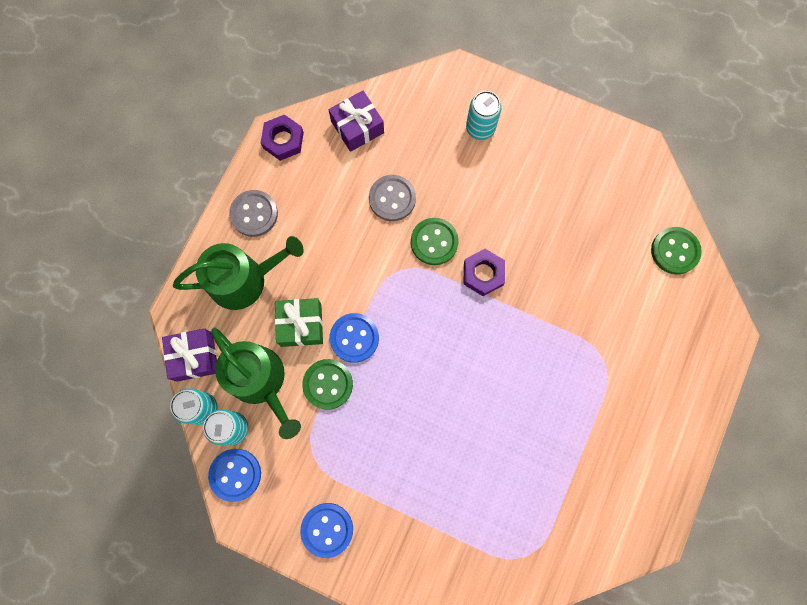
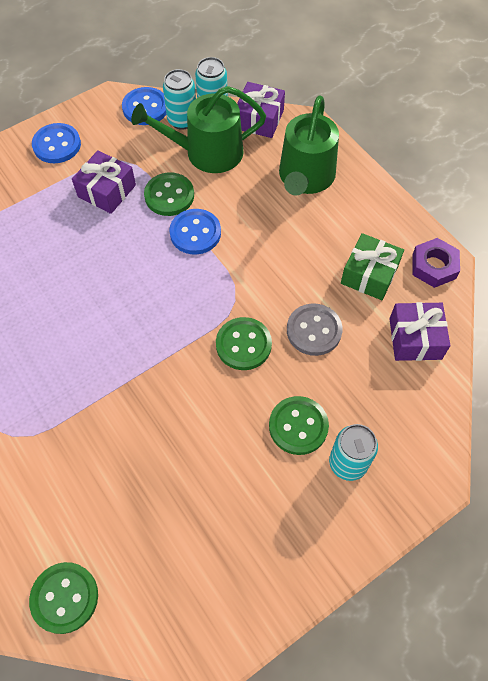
camera: 120 degrees right, 15 degrees down
grey button [229,190,278,237] -> none
green gift [275,298,323,347] -> green gift moved to [341,233,404,300]
purple nut [463,249,505,296] -> none
none -> purple gift [72,150,136,214]
none -> green button [269,396,329,455]

